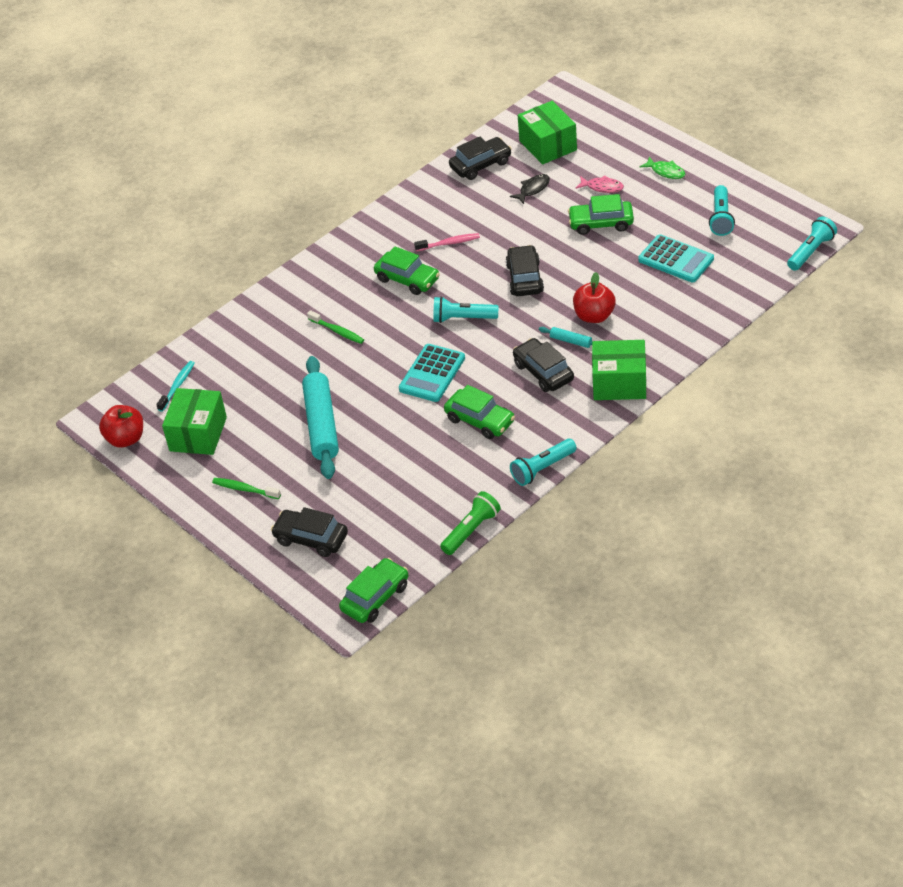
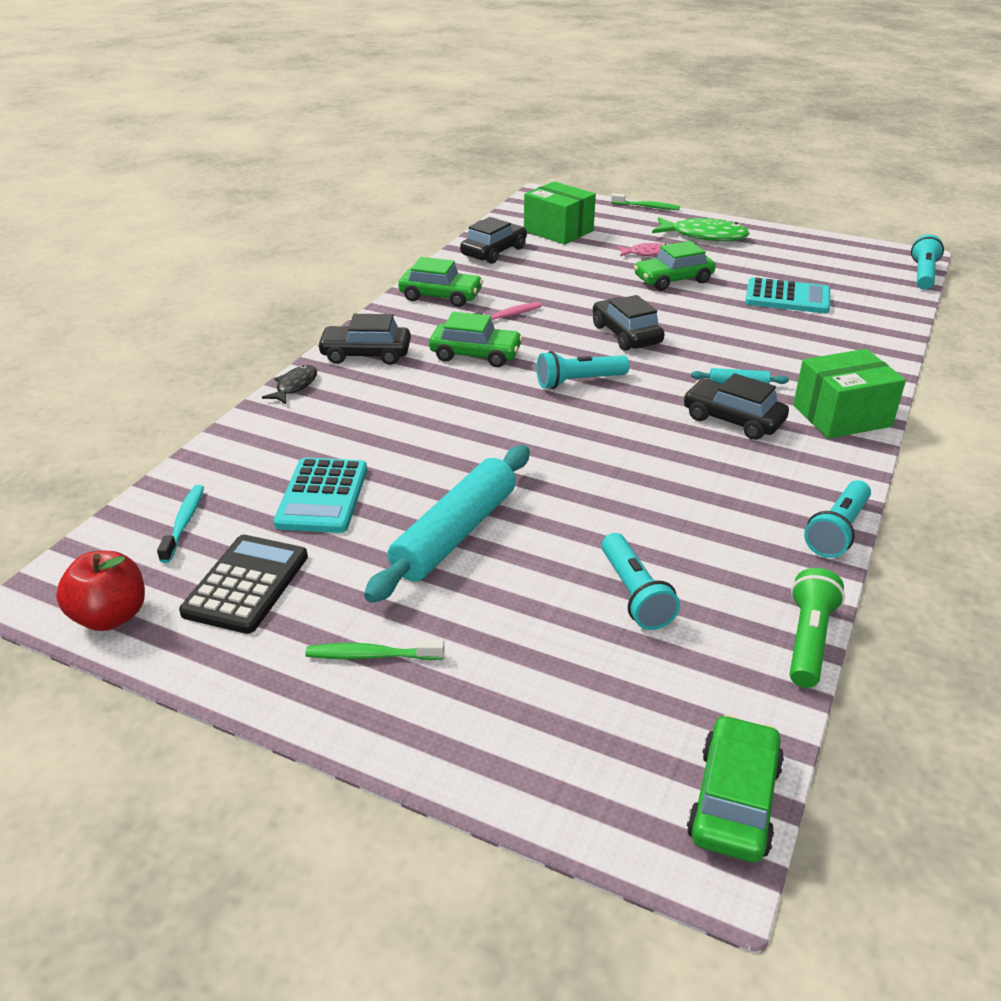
camera: 25 degrees left, 10 degrees down
green box [162,388,227,455] -> black calculator [179,535,308,634]
black car [271,507,348,557] -> black car moved to [317,314,411,365]
turquoise rolling pin [302,356,339,479] -> turquoise rolling pin turned 60 degrees clockwise [364,445,530,603]
green toothbrush [307,310,364,344] -> green toothbrush moved to [611,193,680,210]
turquoise calculator [399,344,465,402] -> turquoise calculator moved to [273,457,367,533]
green car [444,385,515,439] -> green car moved to [398,257,483,307]
black fish [510,174,550,204] -> black fish moved to [262,365,317,404]
red apple [573,272,616,323] -> none
green fish [639,156,685,179] -> green fish [652,217,750,241], size x1.75
turquoise flashlight [709,185,735,236] -> turquoise flashlight moved to [602,533,680,630]

